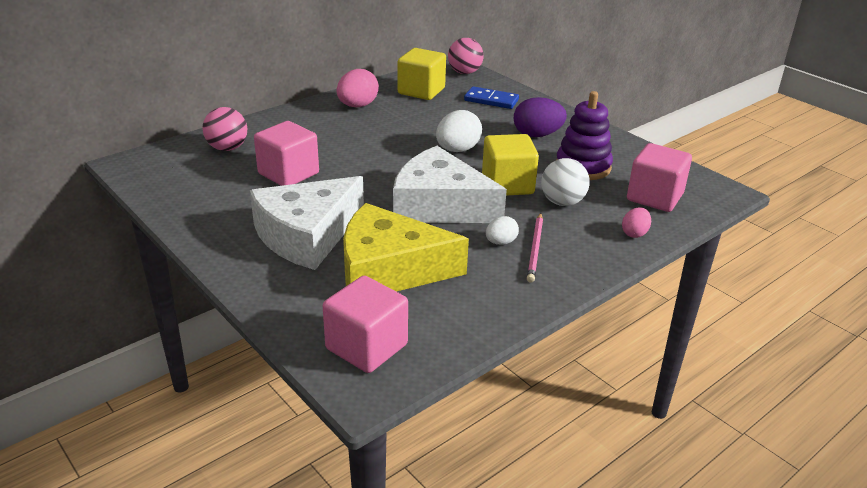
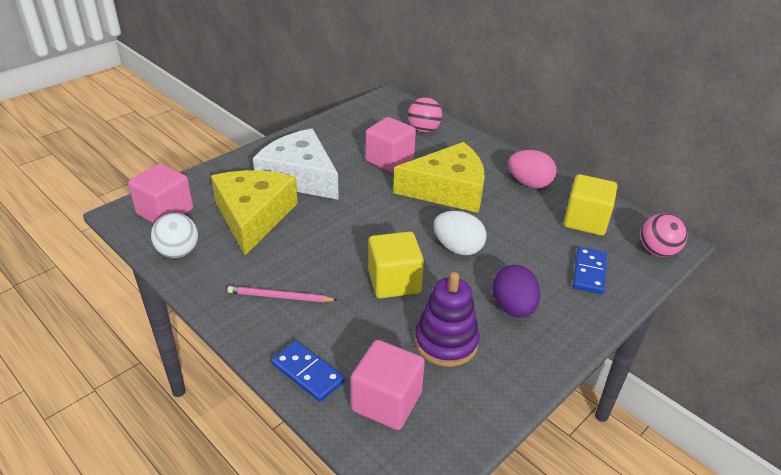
camera: 85 degrees right, 5 degrees up
white cheese [393,146,507,223] -> none
white egg [486,216,519,245] -> none
white ball [541,158,590,206] -> white ball moved to [151,213,198,258]
pink egg [622,207,651,238] -> blue domino [271,341,345,402]
none -> yellow cheese [393,142,485,213]

